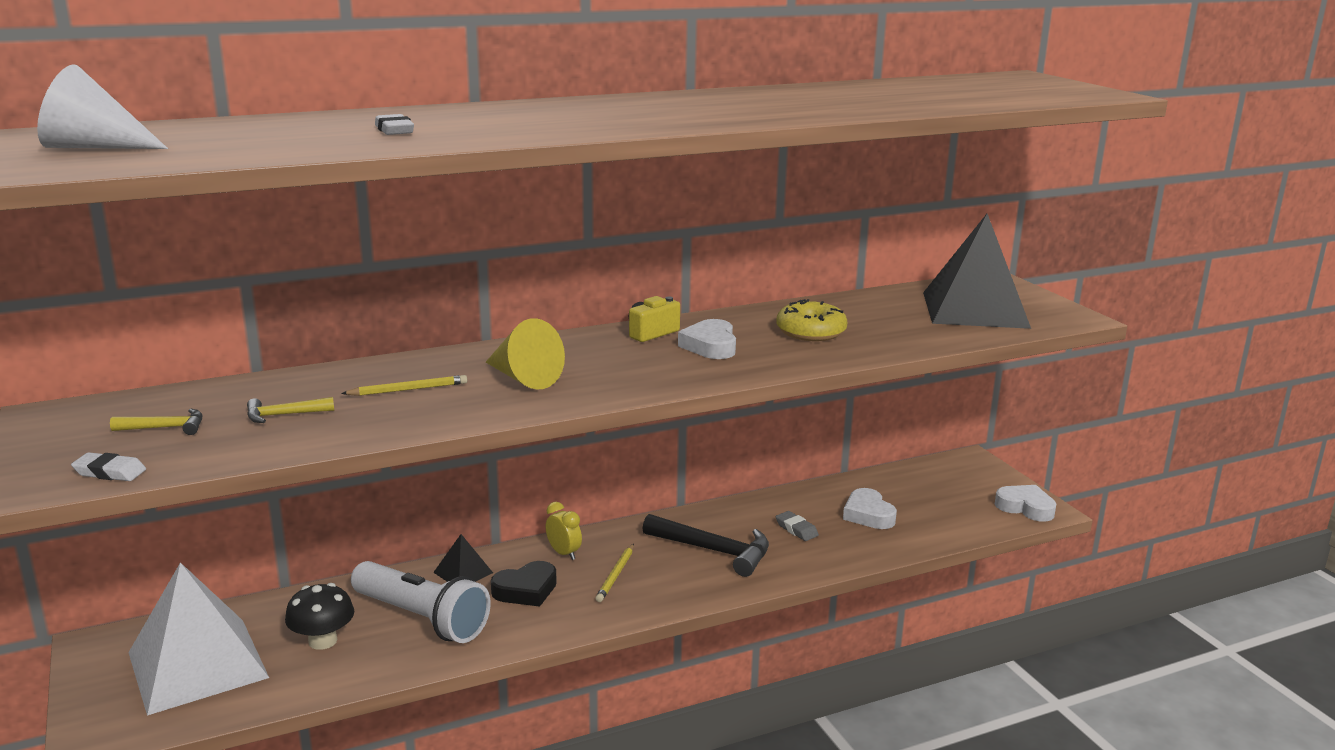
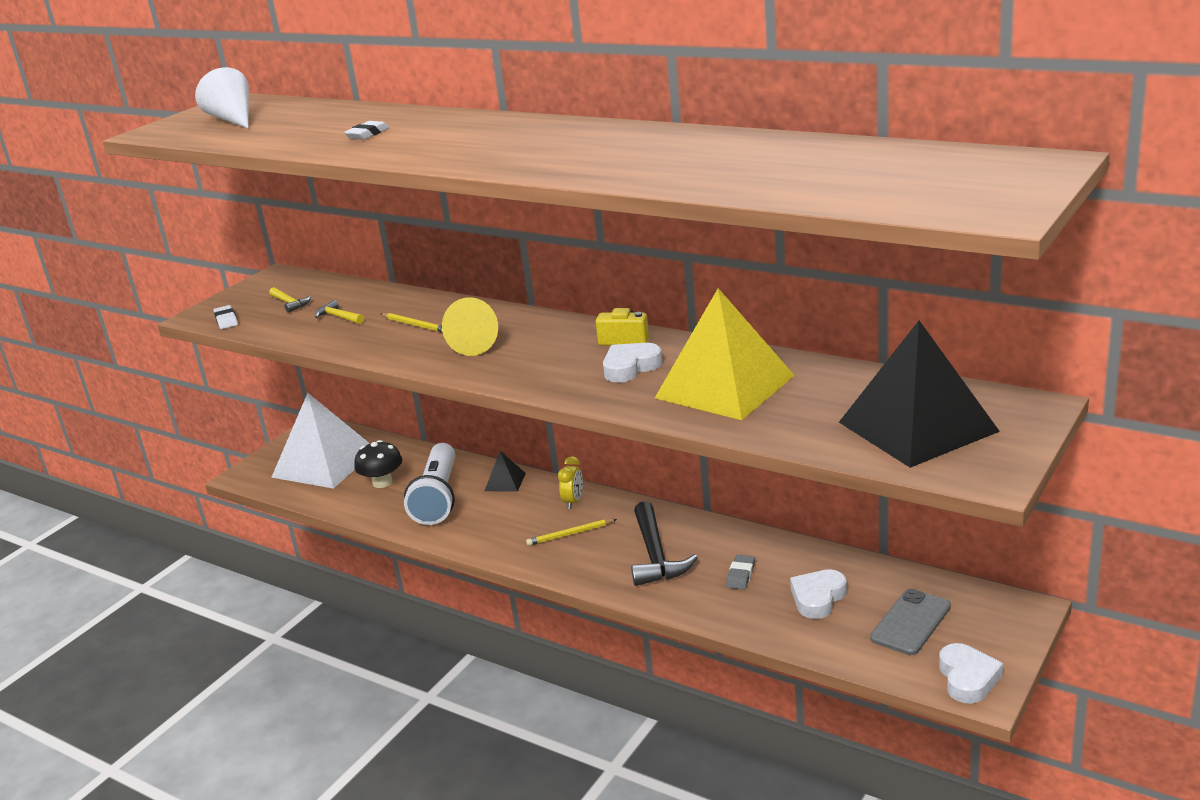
camera: 60 degrees right, 5 degrees up
black heart [491,561,557,607] -> none
yellow donut [776,299,847,341] -> yellow pyramid [655,288,795,420]
none -> grey phone [870,589,951,655]

